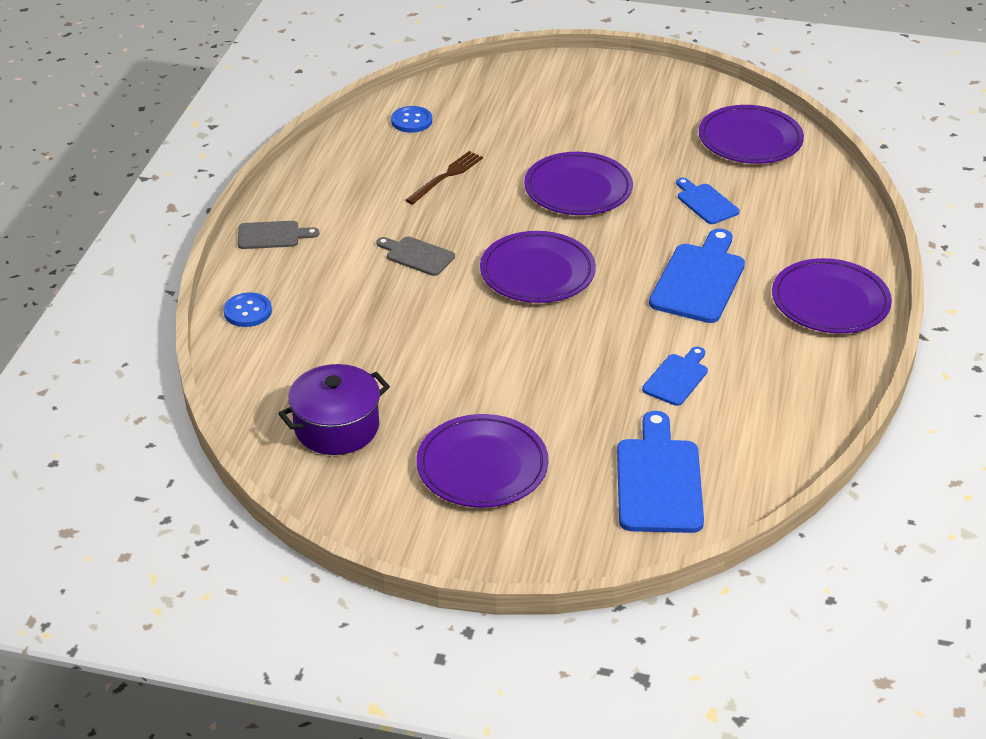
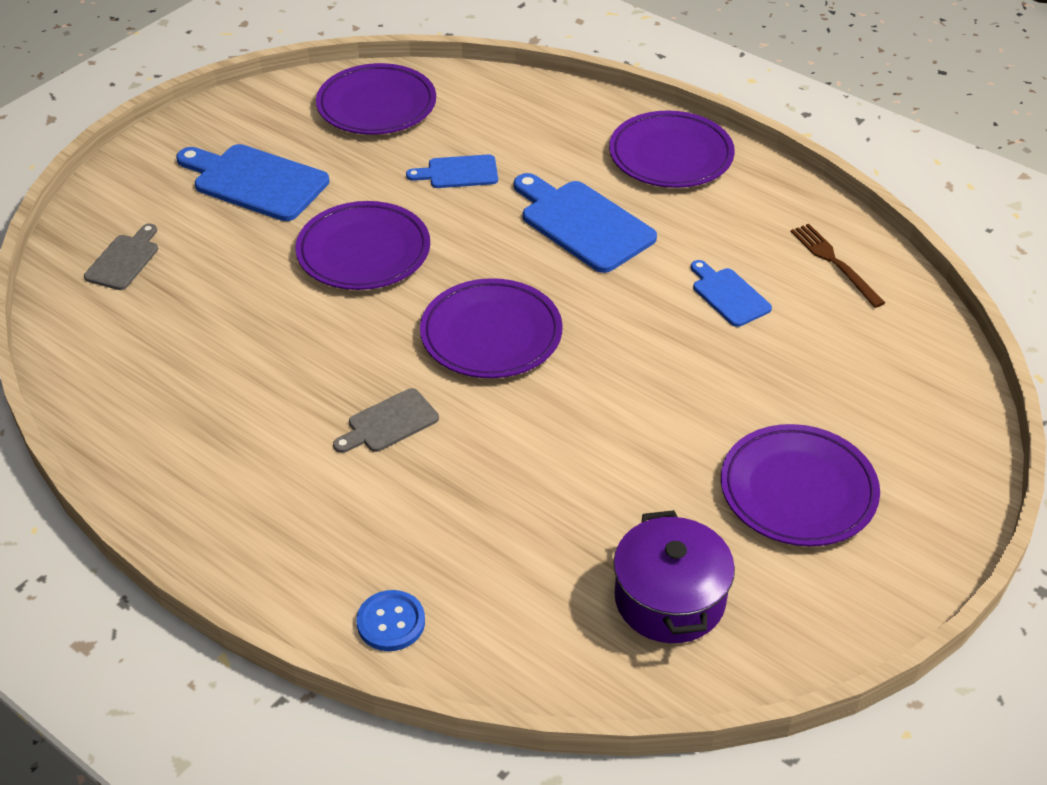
camera: 65 degrees left, 5 degrees up
grey cutting board [238,221,319,249] -> grey cutting board moved to [84,223,158,290]
blue button [391,106,432,133] -> none
brown fork [405,151,483,204] -> brown fork moved to [791,224,885,308]
blue cutting board [617,411,704,533] -> blue cutting board moved to [176,144,329,221]

